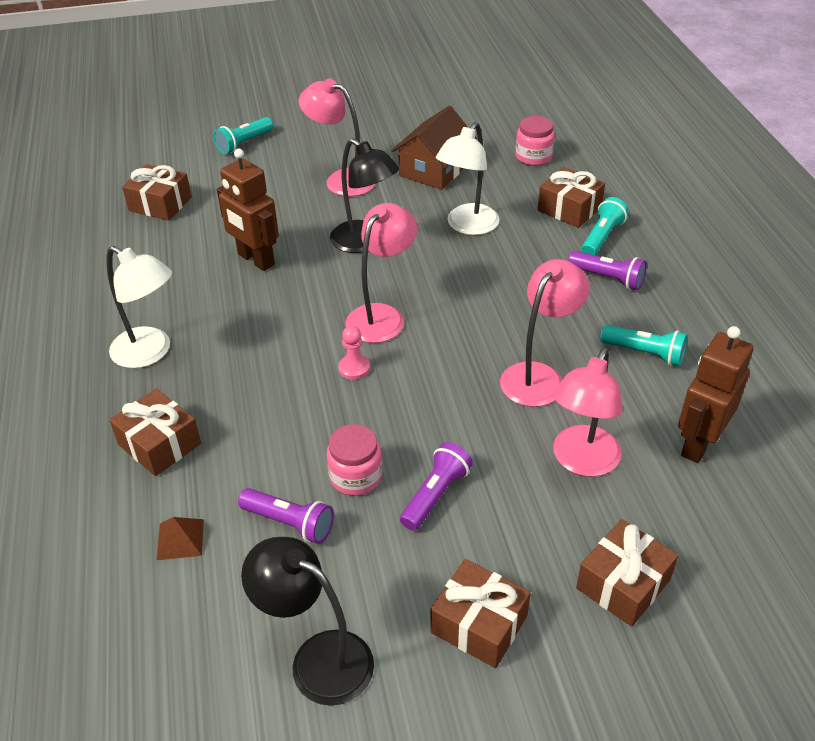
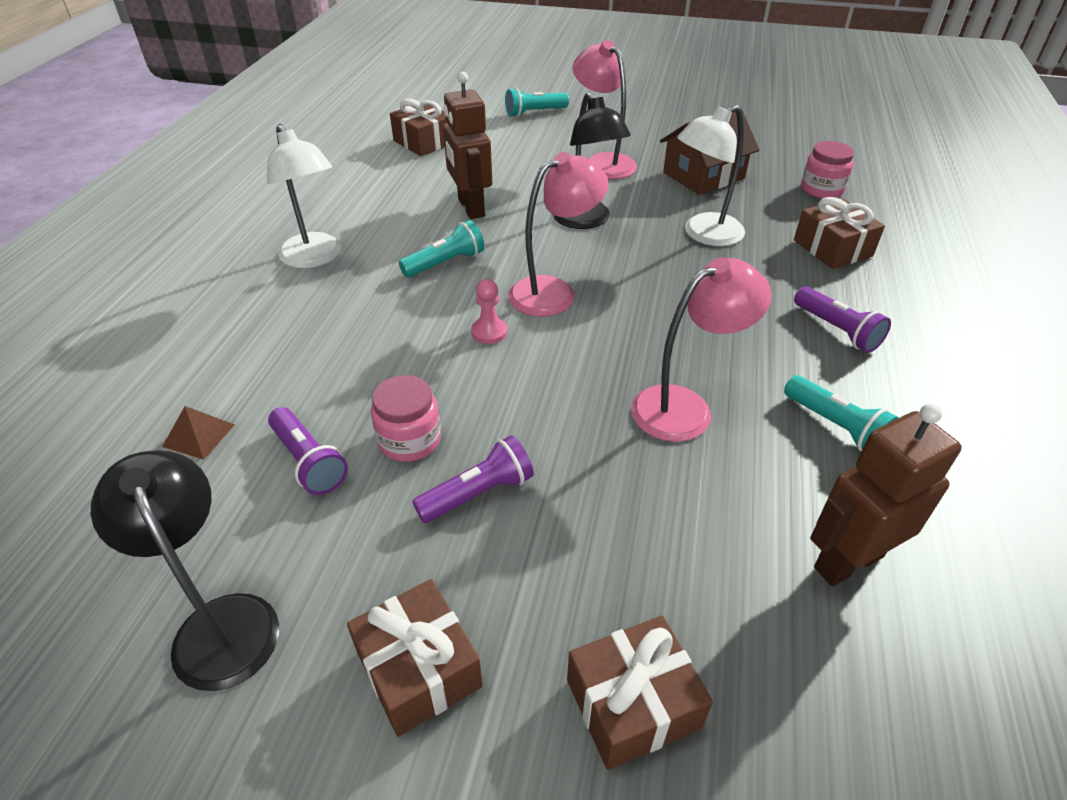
camera: 25 degrees right, 0 degrees up
brown gift [109,389,201,476] -> none
pink lamp [553,348,623,477] -> none
turquoise flashlight [581,197,629,255] -> turquoise flashlight moved to [399,220,485,277]

